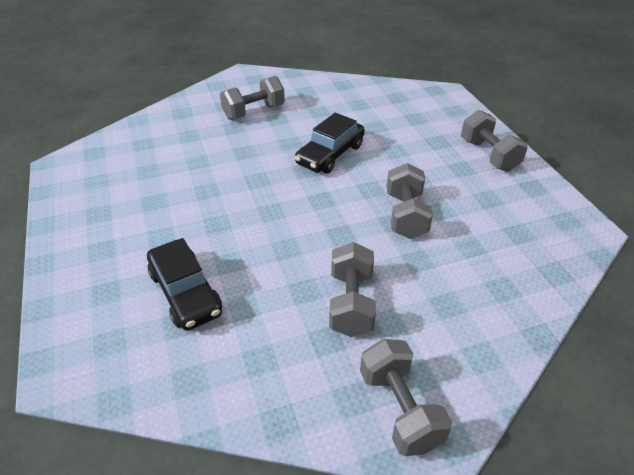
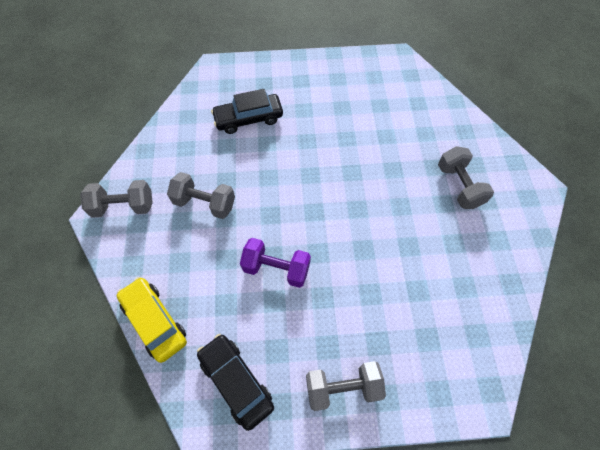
camera: 105 degrees right, 20 degrees up
black car [295,113,365,173] -> black car moved to [197,334,274,431]
grey dumbbell [387,163,433,239] -> purple dumbbell [240,238,311,288]
none -> yellow car [117,277,187,363]

